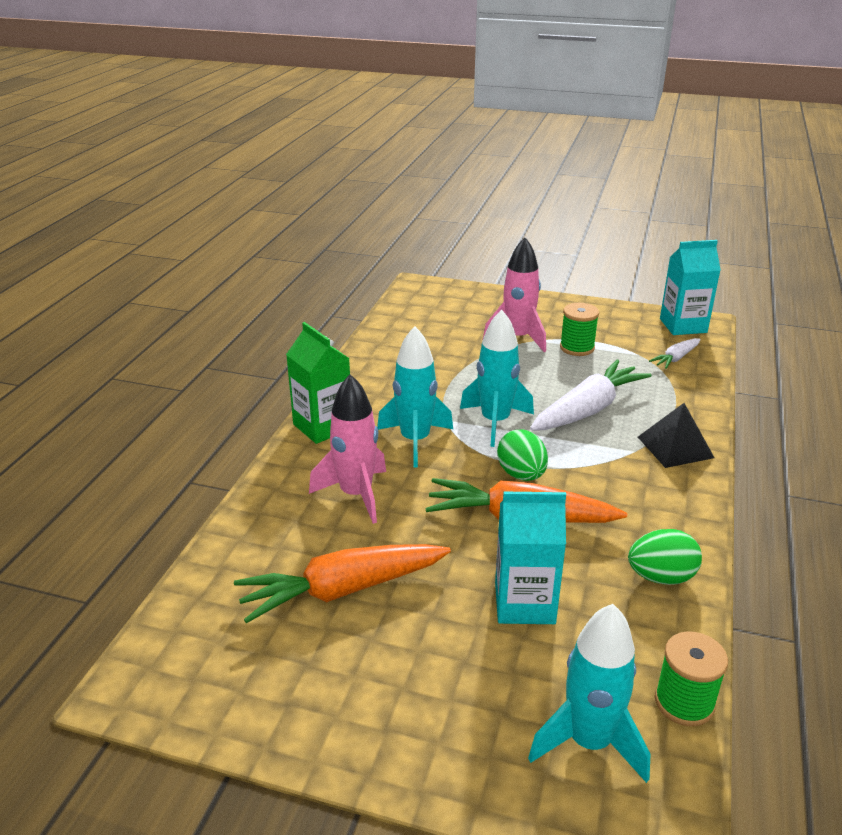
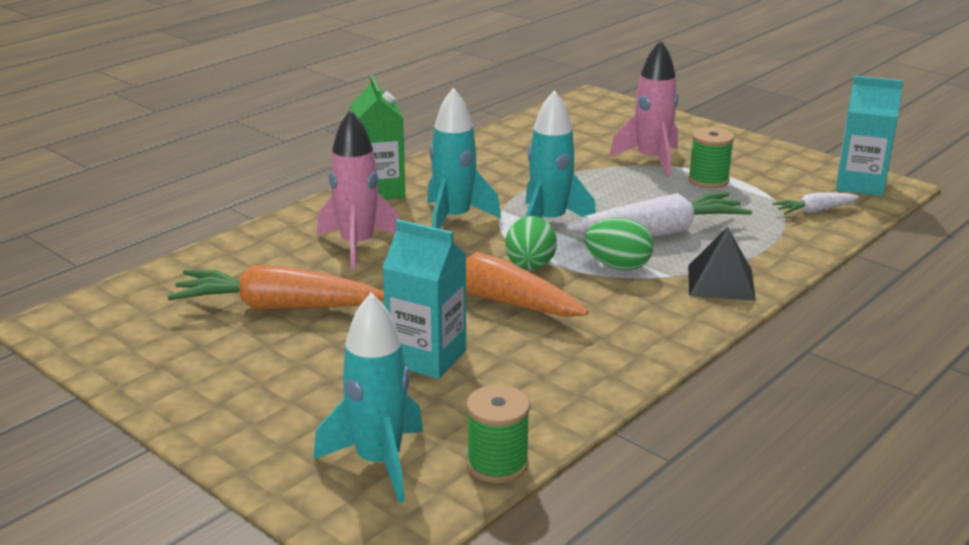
camera: 25 degrees right, 5 degrees down
green egg [628,529,702,585] -> green egg moved to [585,218,654,270]

